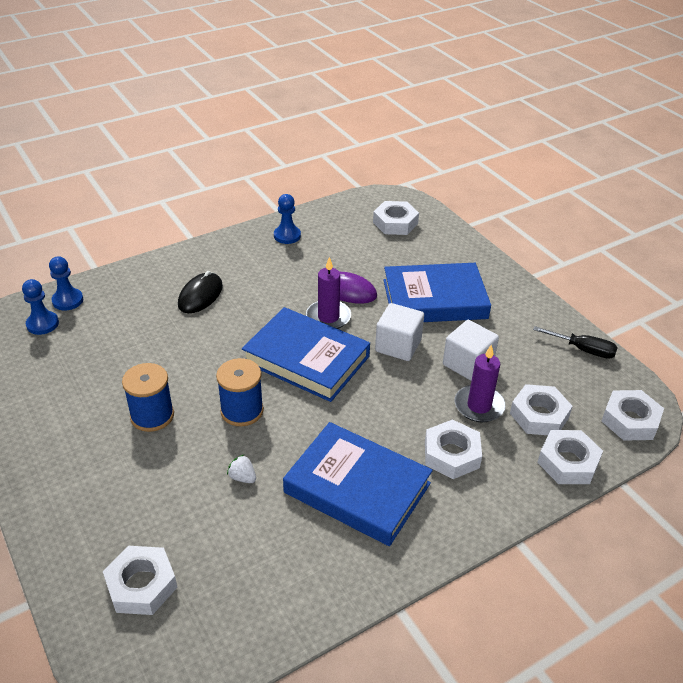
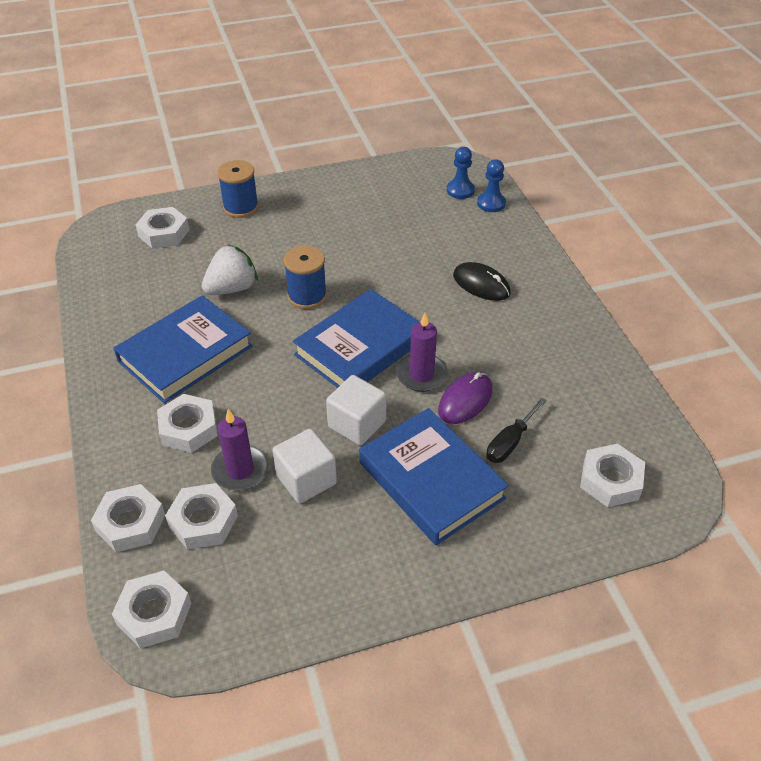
camera: 105 degrees right, 5 degrees up
blue spool [122,363,174,432] -> blue spool moved to [217,160,259,218]
white strawberry [227,455,256,483] -> white strawberry [202,244,258,295], size x2.16
blue pawn [274,194,301,244] -> none
blue book [383,263,491,322] -> blue book turned 45 degrees counterclockwise [359,408,509,545]
black screwdriver [533,326,618,359] -> black screwdriver moved to [486,397,547,463]

